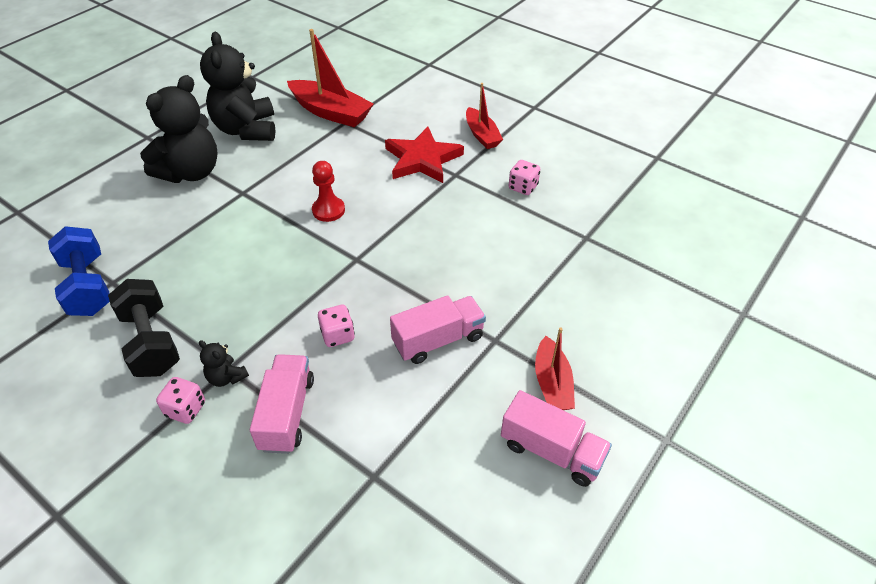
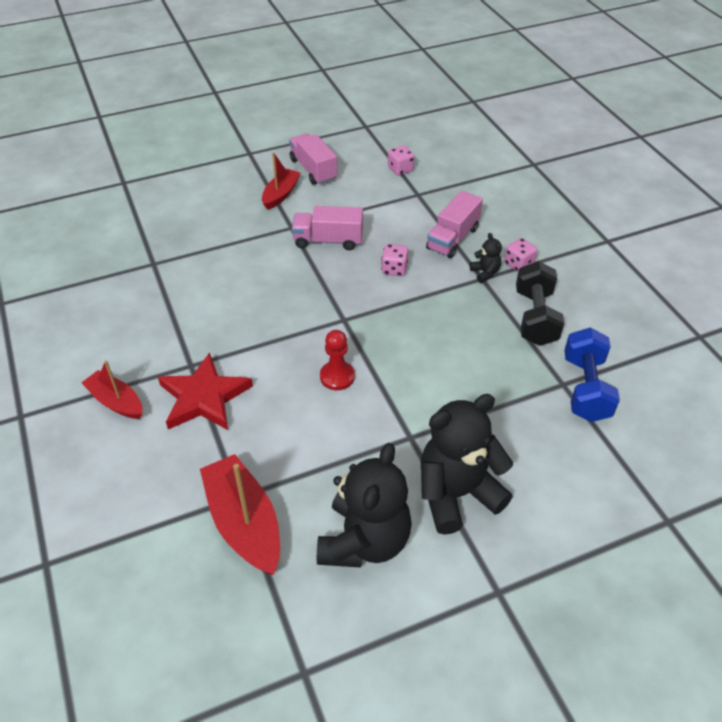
camera: 150 degrees left, 0 degrees up
red boat [466,83,503,149] -> red boat turned 60 degrees counterclockwise [82,360,142,419]
pink dice [508,160,540,195] -> pink dice moved to [388,145,415,175]

